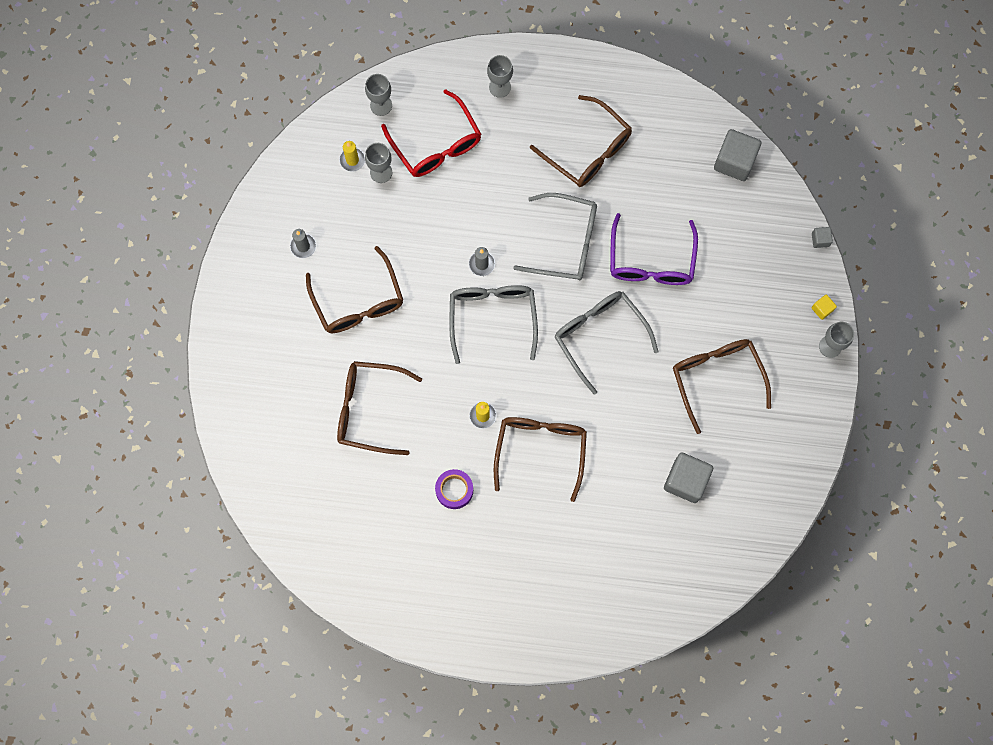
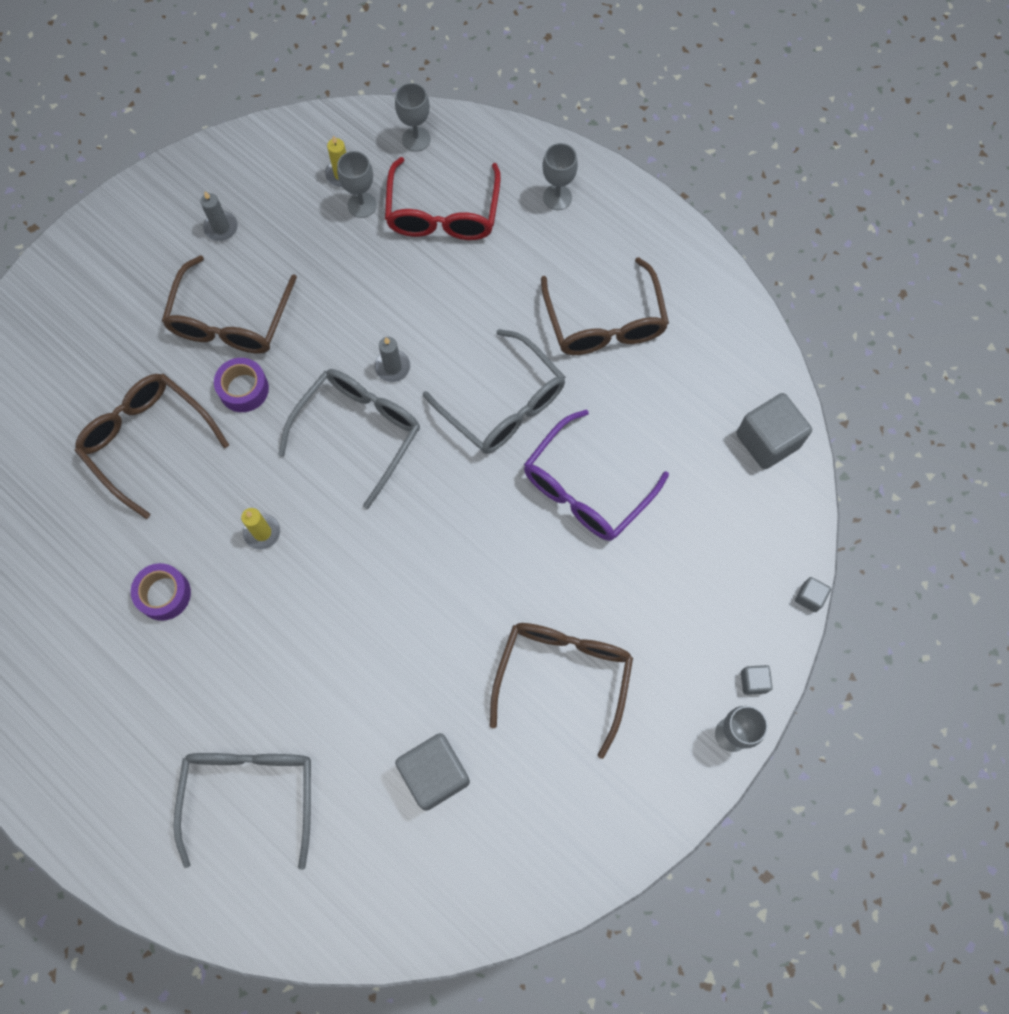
camera: 35 degrees right, 5 degrees down
brown glasses [494,417,587,502] -> none
grey glasses [555,291,658,394] -> grey glasses moved to [174,753,311,870]
yellow cube [811,295,837,320] -> grey cube [741,665,773,695]
none -> purple tape [214,358,269,412]

